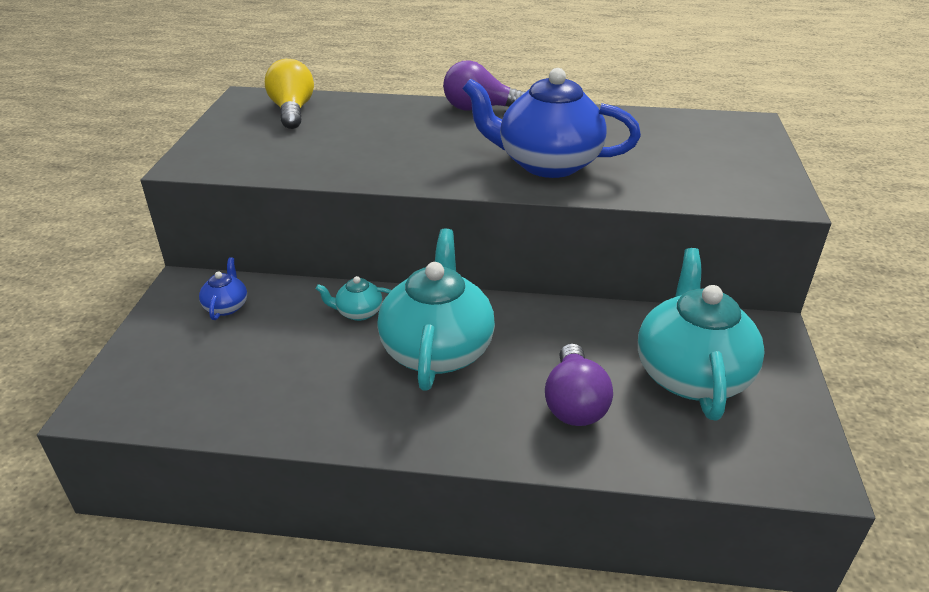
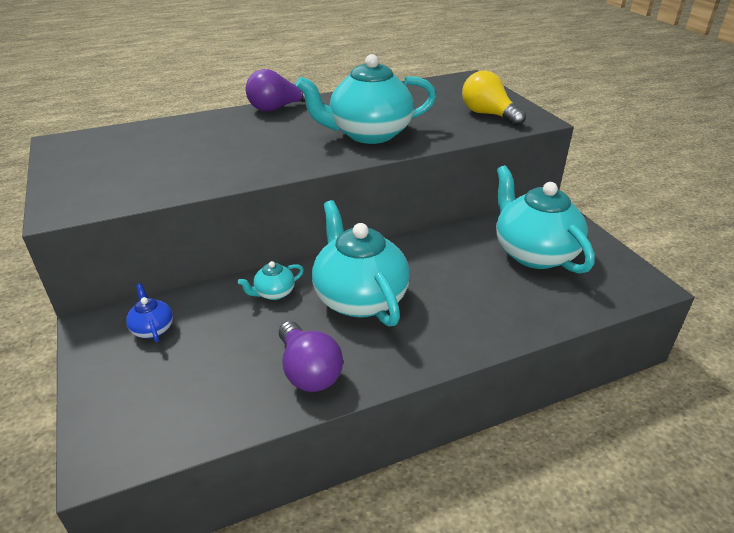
camera: 30 degrees left, 0 degrees up
yellow light bulb [265,59,314,129] -> yellow light bulb moved to [462,70,526,126]
blue teapot [462,68,641,178] -> turquoise teapot [296,54,436,144]
purple light bulb [545,343,613,426] -> purple light bulb moved to [279,321,343,392]

